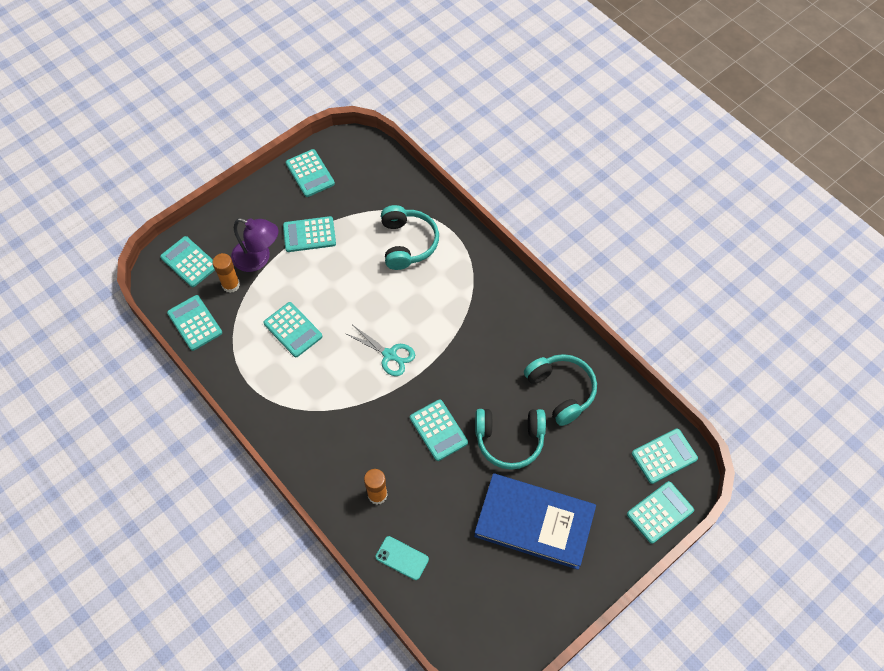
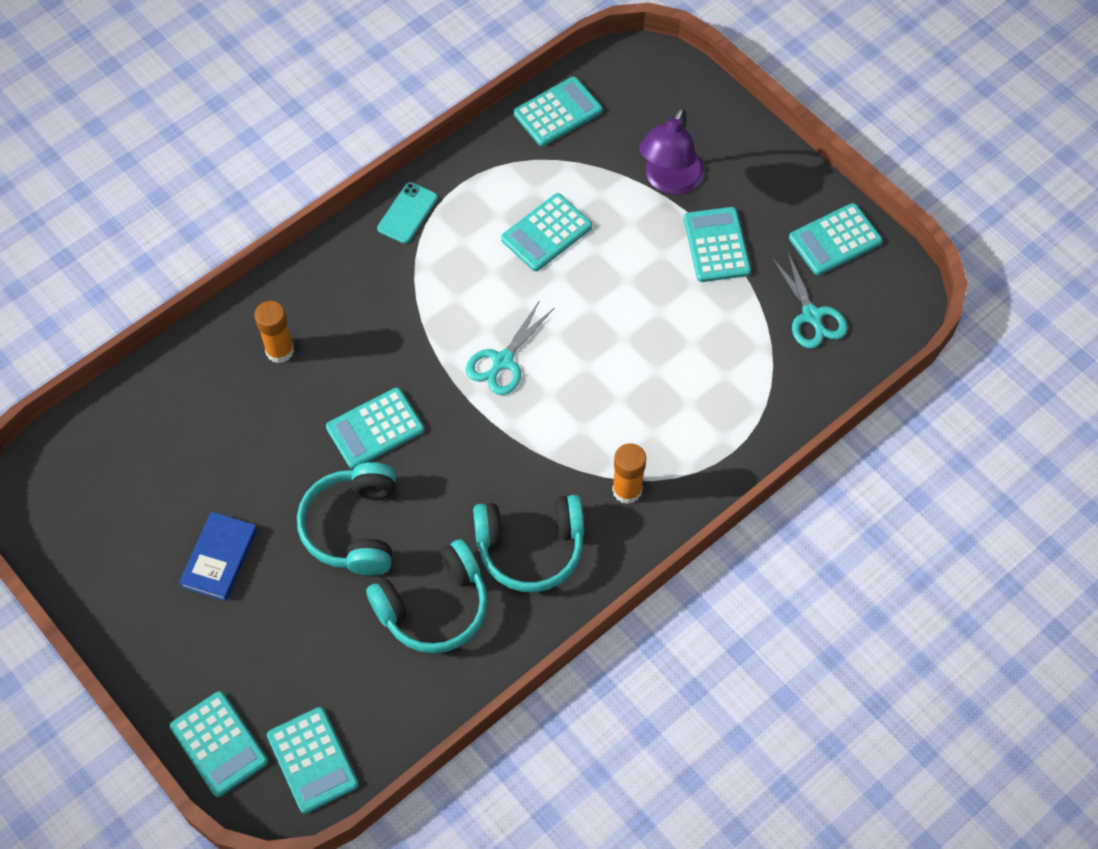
camera: 90 degrees right, 0 degrees up
turquoise calculator [160,236,215,287] -> none
orange glue stick [212,253,240,293] -> orange glue stick moved to [612,443,646,504]
turquoise phone [376,536,429,580] -> turquoise phone moved to [377,182,438,244]
turquoise headphones [381,205,439,270] -> turquoise headphones moved to [473,495,584,592]
blue book [474,473,596,570] -> blue book [179,512,257,601], size x0.50
none -> turquoise scissors [771,250,848,348]

